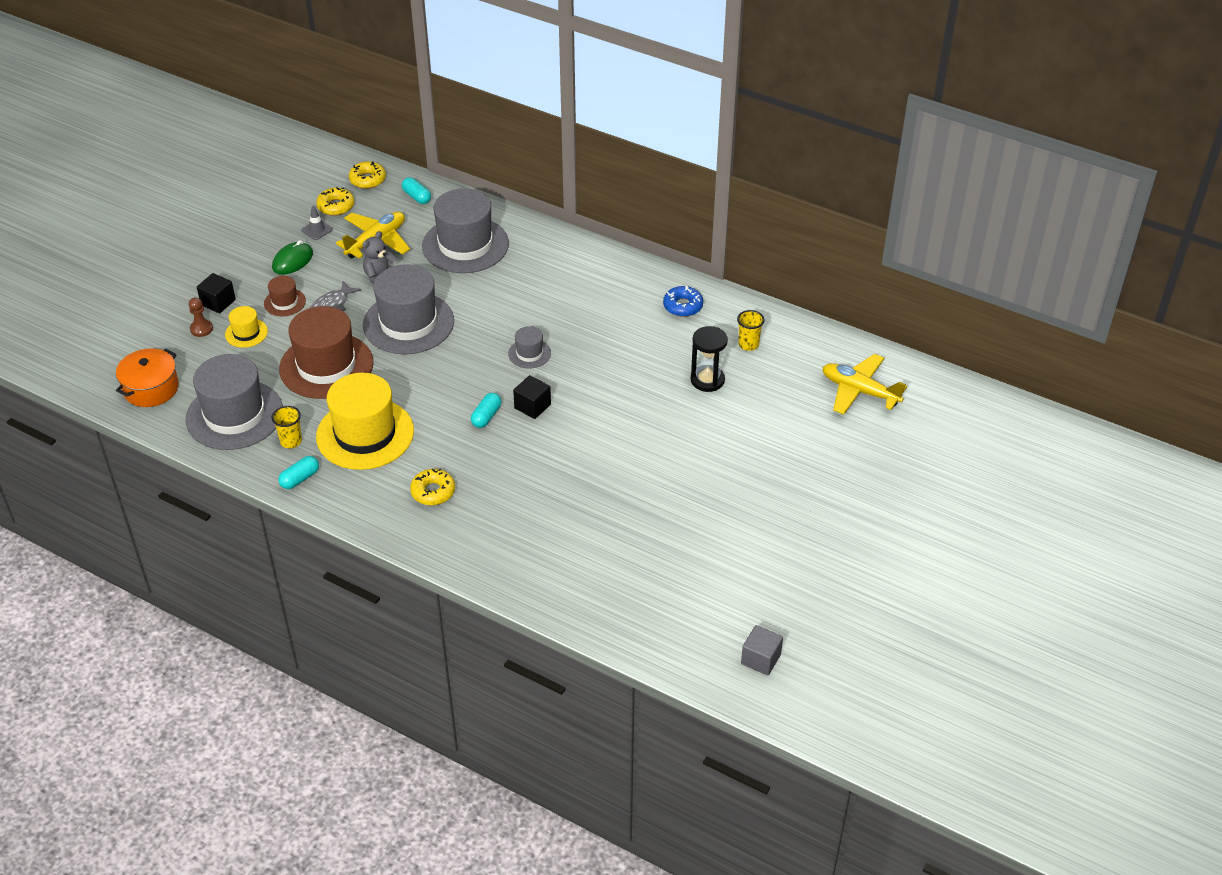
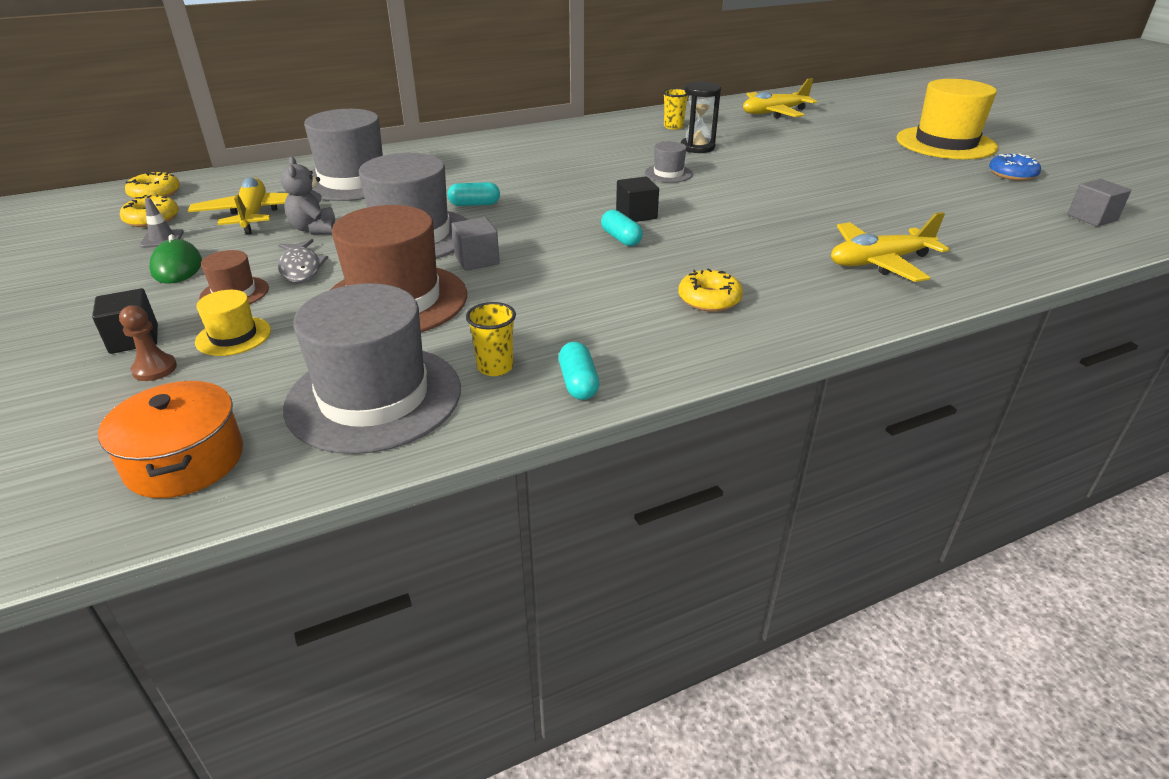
camera: 55 degrees left, 10 degrees down
yellow hat [316,373,414,470] -> yellow hat moved to [897,79,998,160]
turquoise capsule [402,177,431,204] -> turquoise capsule moved to [447,182,500,206]
grey hat [508,326,551,369] -> grey hat moved to [645,141,693,183]
blue donut [663,286,703,317] -> blue donut moved to [989,154,1041,181]
none -> grey cube [451,217,500,271]
none -> yellow plane [831,212,949,282]

